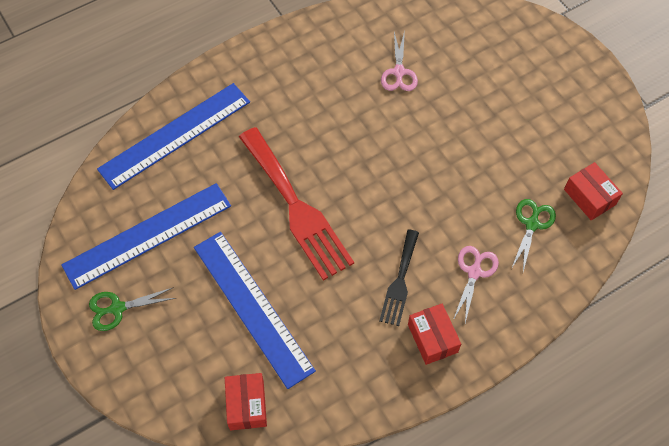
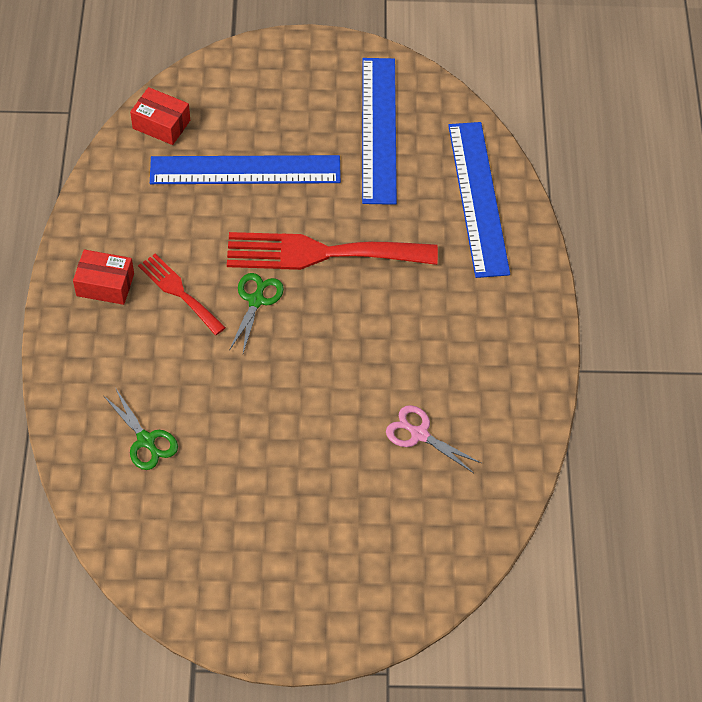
camera: 120 degrees right, 5 degrees down
green scissors [89,287,175,331] -> green scissors moved to [229,273,284,353]
black fork [379,229,419,326] -> red fork [138,254,226,335]
pink scissors [453,246,499,323] -> none
red box [564,162,623,220] -> none

